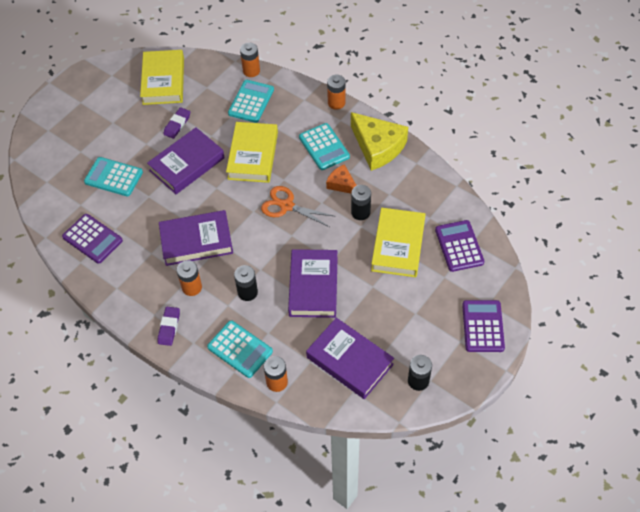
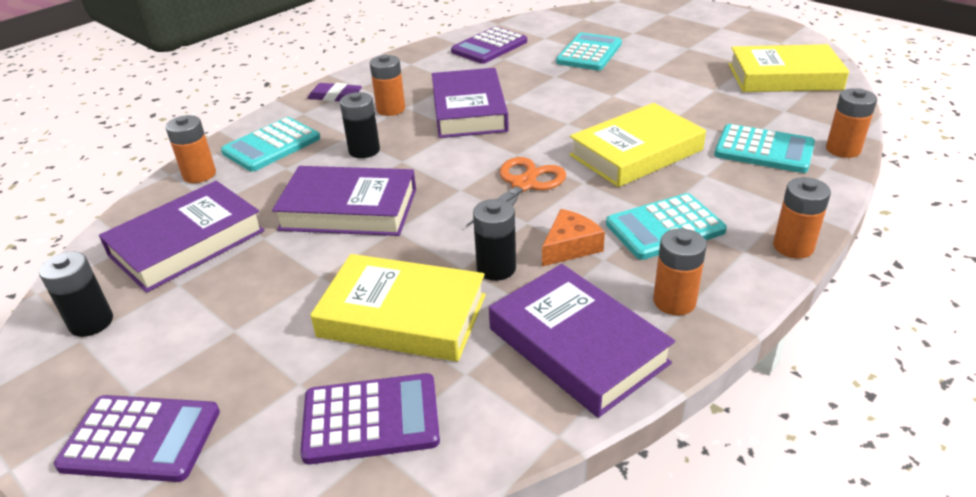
camera: 95 degrees right, 20 degrees down
purple book [147,127,225,194] -> purple book moved to [489,264,675,418]
purple eraser [164,107,190,139] -> none
yellow book [226,122,278,183] -> yellow book turned 45 degrees counterclockwise [569,103,706,187]
yellow cheese [351,112,408,171] -> orange battery [653,228,707,315]

